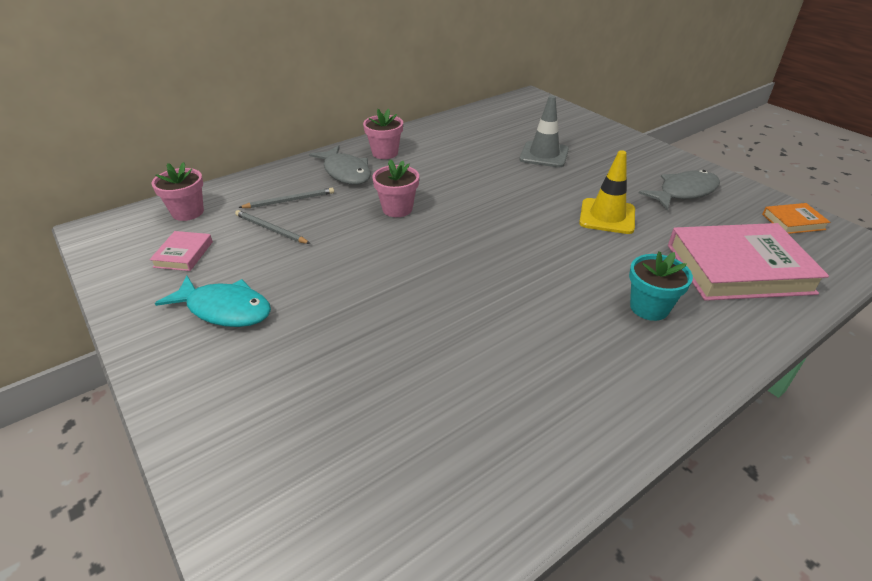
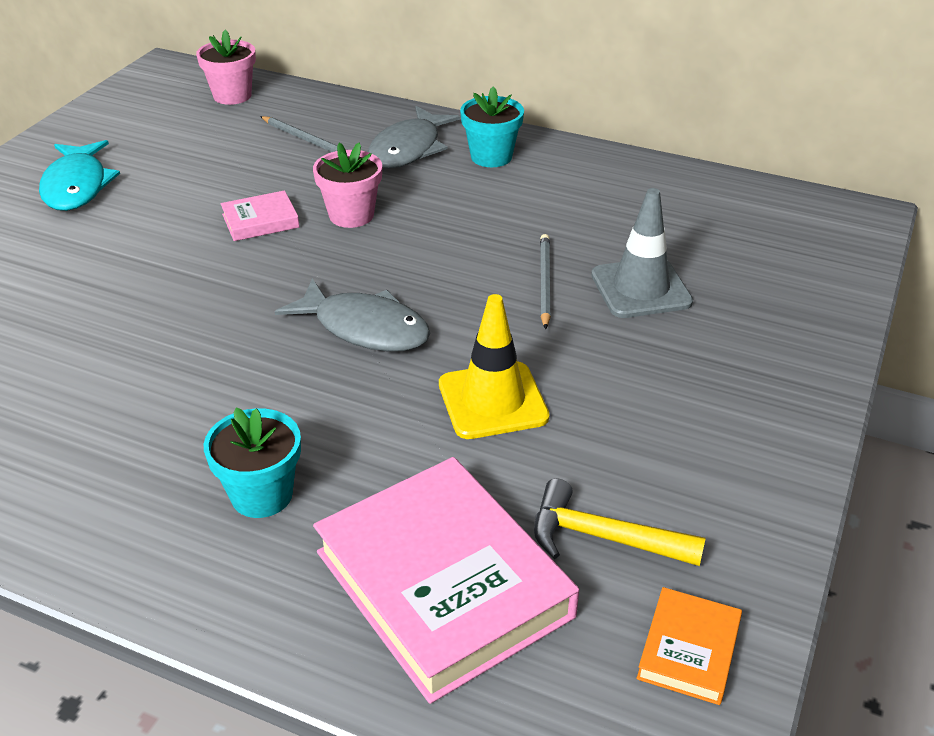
camera: 60 degrees right, 0 degrees up
pink book [149,231,213,271] -> pink book moved to [221,190,299,241]
grey pencil [235,210,311,244] -> grey pencil moved to [540,234,551,329]
pink flower pot [363,109,403,159] -> turquoise flower pot [460,86,524,167]
grey fish [639,170,720,210] -> grey fish moved to [275,279,430,352]
orange book [762,203,830,234] -> orange book turned 60 degrees clockwise [637,587,742,705]
none -> yellow hammer [534,478,706,566]

